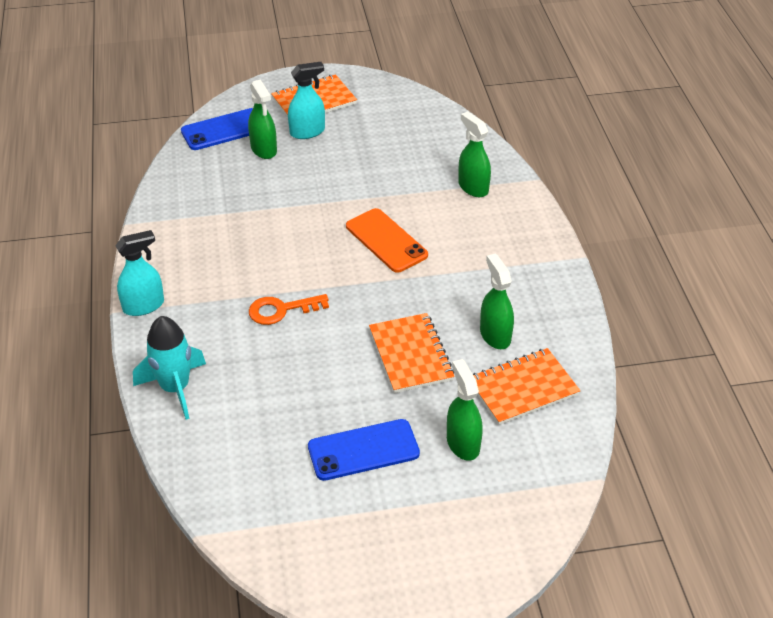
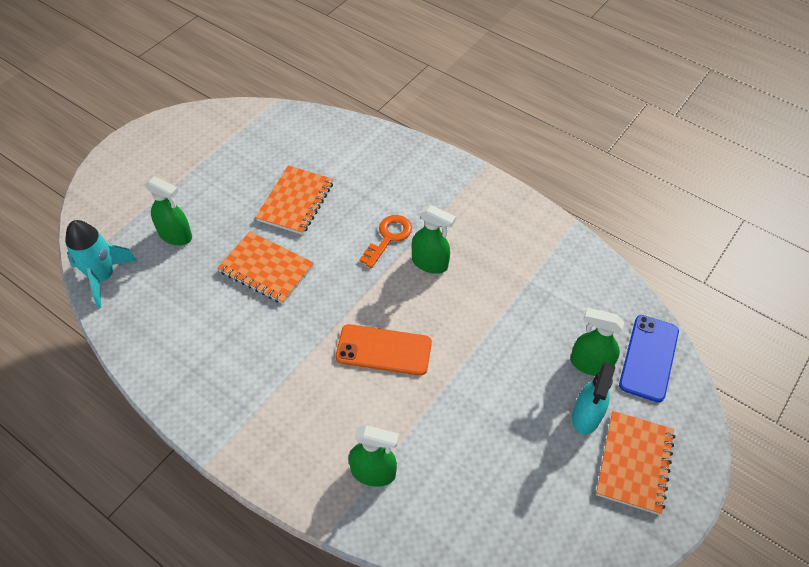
camera: 135 degrees right, 10 degrees up
turquoise spray bottle [115,230,164,316] -> none
turquoise rocket [133,316,206,420] -> turquoise rocket moved to [65,220,137,308]
blue phone [308,419,420,481] -> none
orange notebook [473,348,581,425] -> orange notebook moved to [255,166,333,235]
green spray bottle [480,254,514,349] -> green spray bottle moved to [412,205,456,274]

